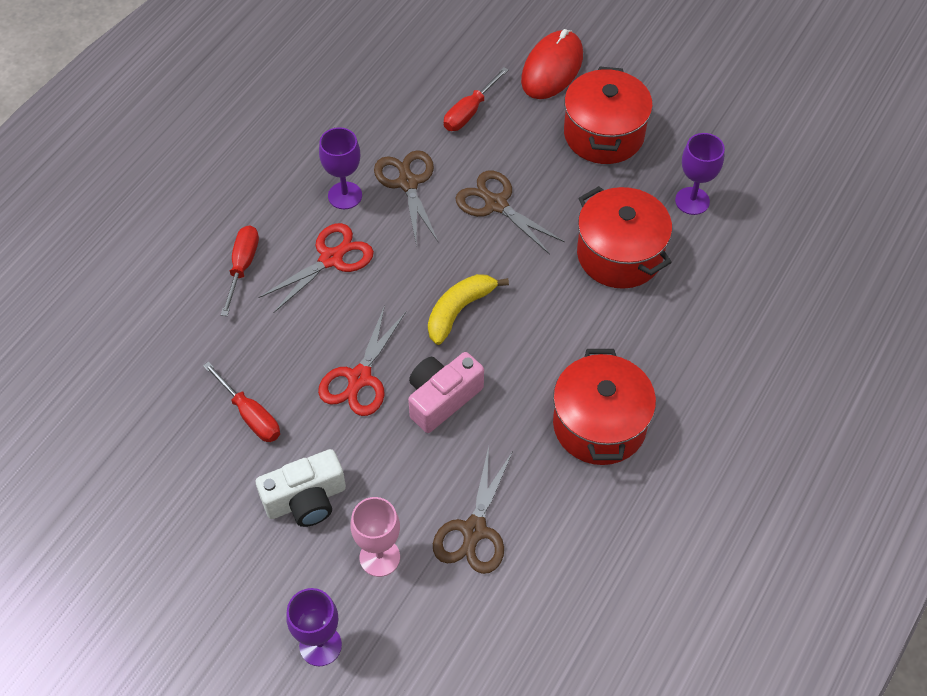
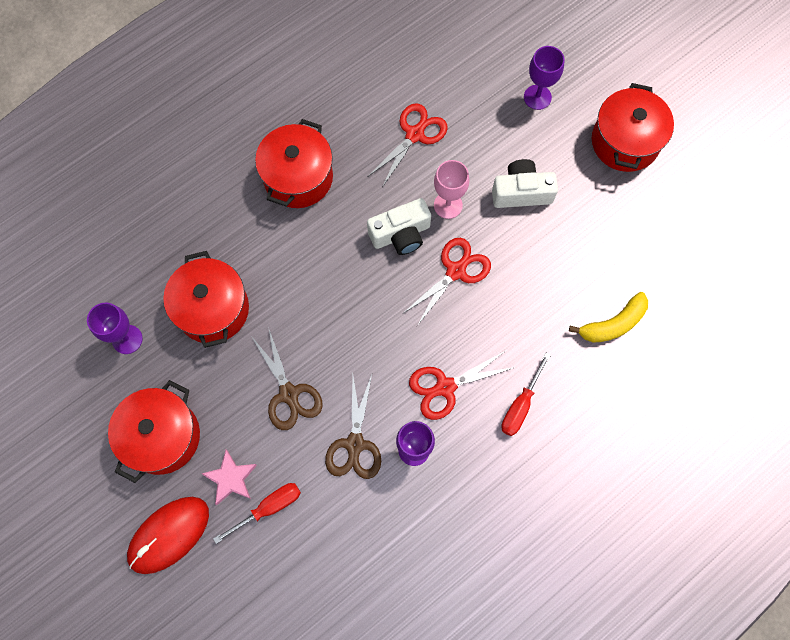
camera: 160 degrees left, 15 degrees up
red screwdriver [203,362,280,442] -> none
pink goblet [350,497,400,577] -> pink goblet moved to [434,160,469,219]
pink camera [408,352,484,433] -> white camera [367,198,431,255]
yellow banana [428,274,509,345] -> yellow banana moved to [569,292,648,343]
brown scissors [433,446,513,574] -> red scissors [367,103,448,186]
none -> pink star [202,450,257,505]
none -> red pot [592,83,674,172]

